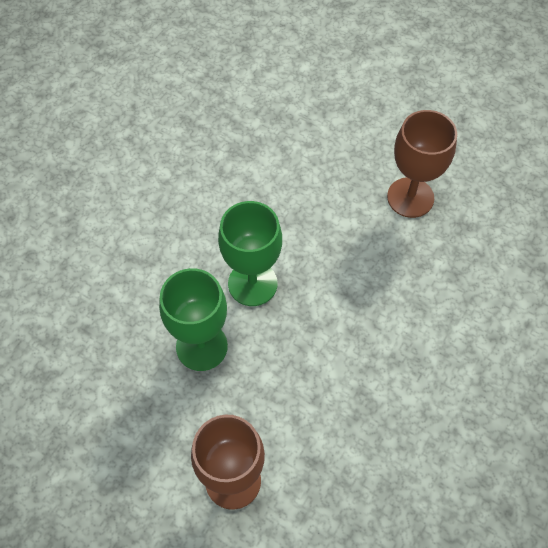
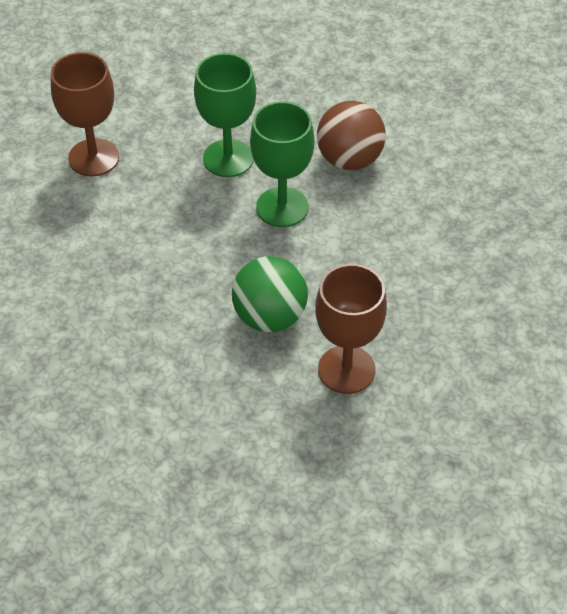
camera: 105 degrees right, 10 degrees down
none -> green ball [232,256,308,332]
none -> brown ball [317,101,386,170]

